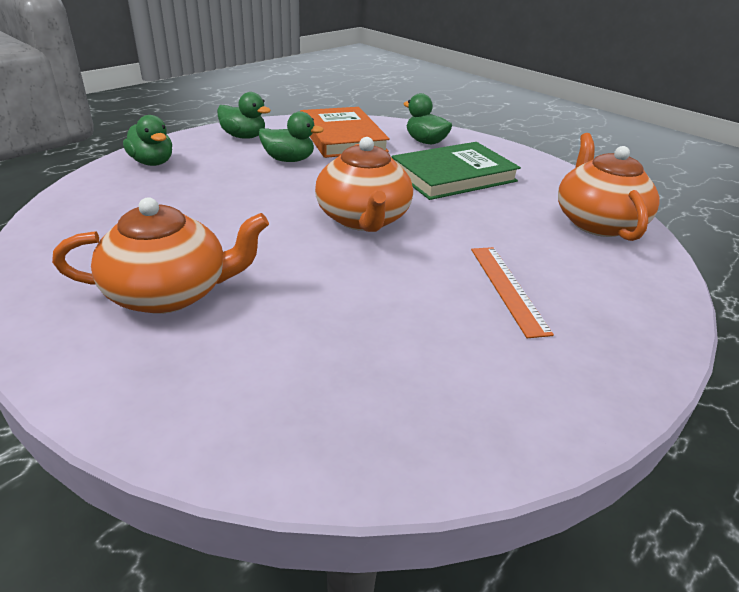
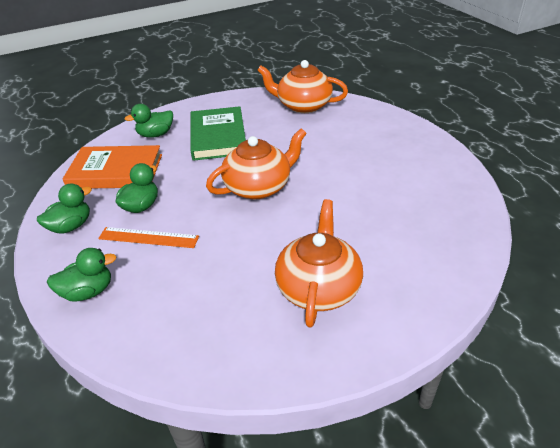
camera: 65 degrees left, 5 degrees up
orange teapot [315,137,413,232] -> orange teapot turned 45 degrees counterclockwise [206,128,307,199]
orange ruler [471,247,554,338] -> orange ruler moved to [98,227,199,248]

